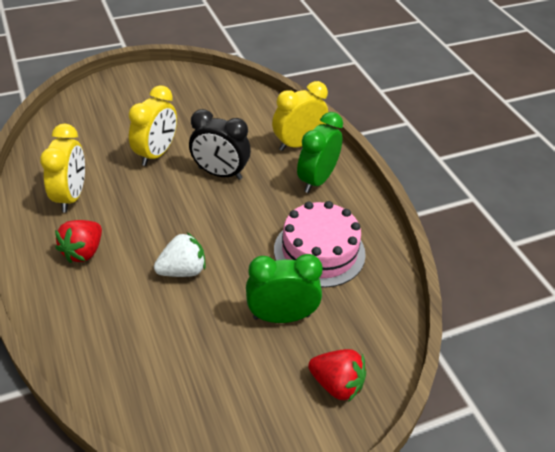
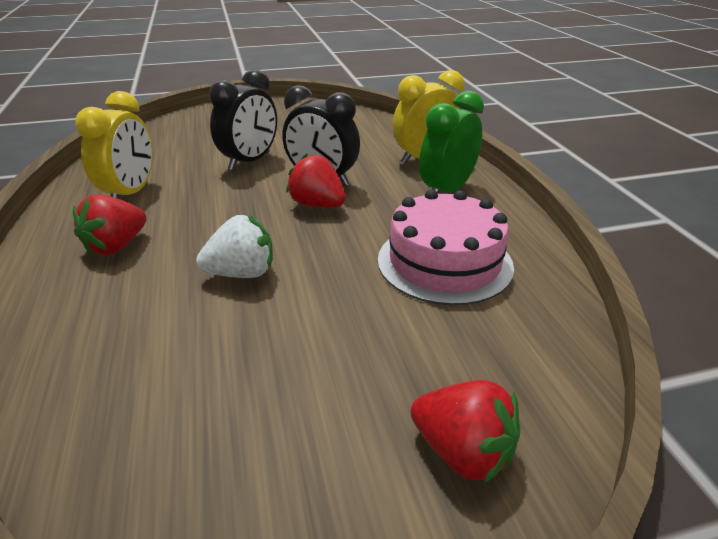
camera: 10 degrees right, 10 degrees down
yellow clock [129,85,177,166] -> black clock [209,69,277,170]
green clock [246,254,323,323] -> none
none -> red strawberry [286,153,346,207]

